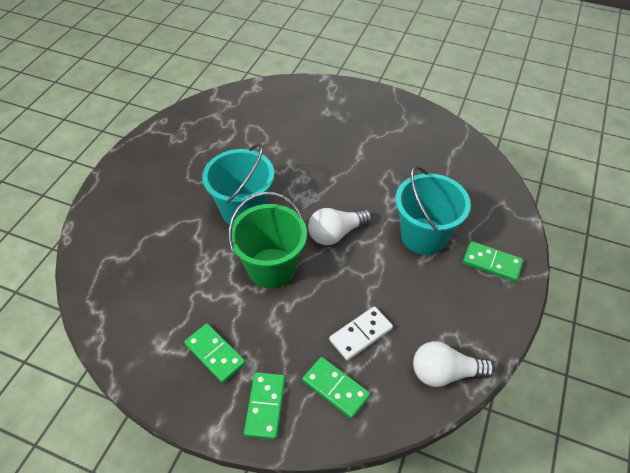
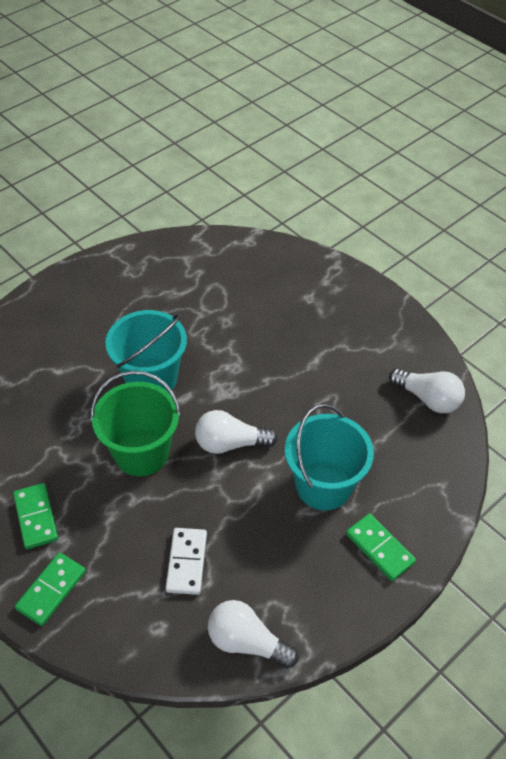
camera: 25 degrees right, 0 degrees up
green domino [302,357,371,419] -> none
white domino [329,306,393,361] -> white domino turned 75 degrees counterclockwise [165,528,207,595]
none -> white light bulb [389,368,465,413]

